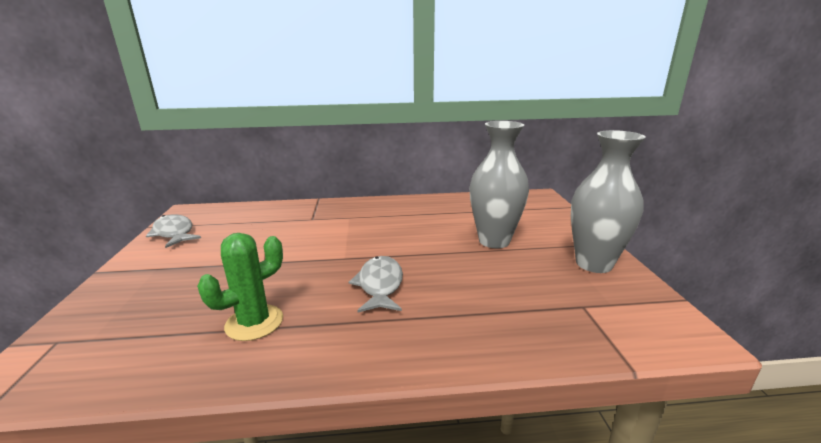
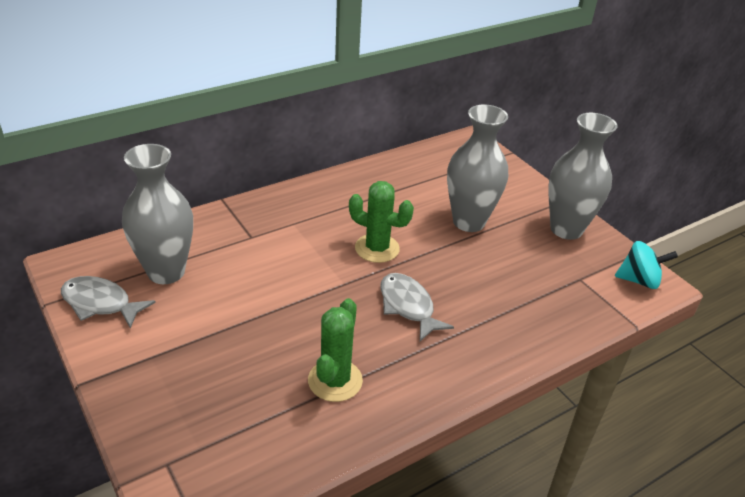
camera: 30 degrees left, 15 degrees up
none -> grey vase [122,144,193,284]
none -> green cactus [349,181,414,263]
none -> turquoise spinning top [615,241,678,289]

